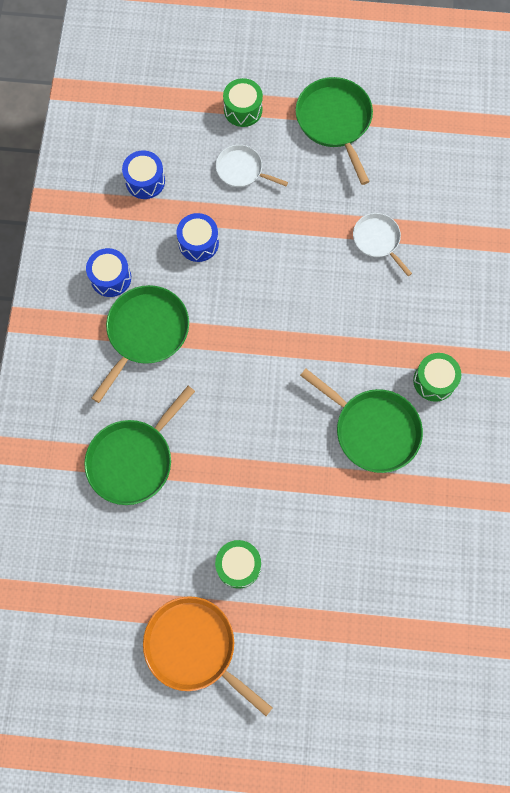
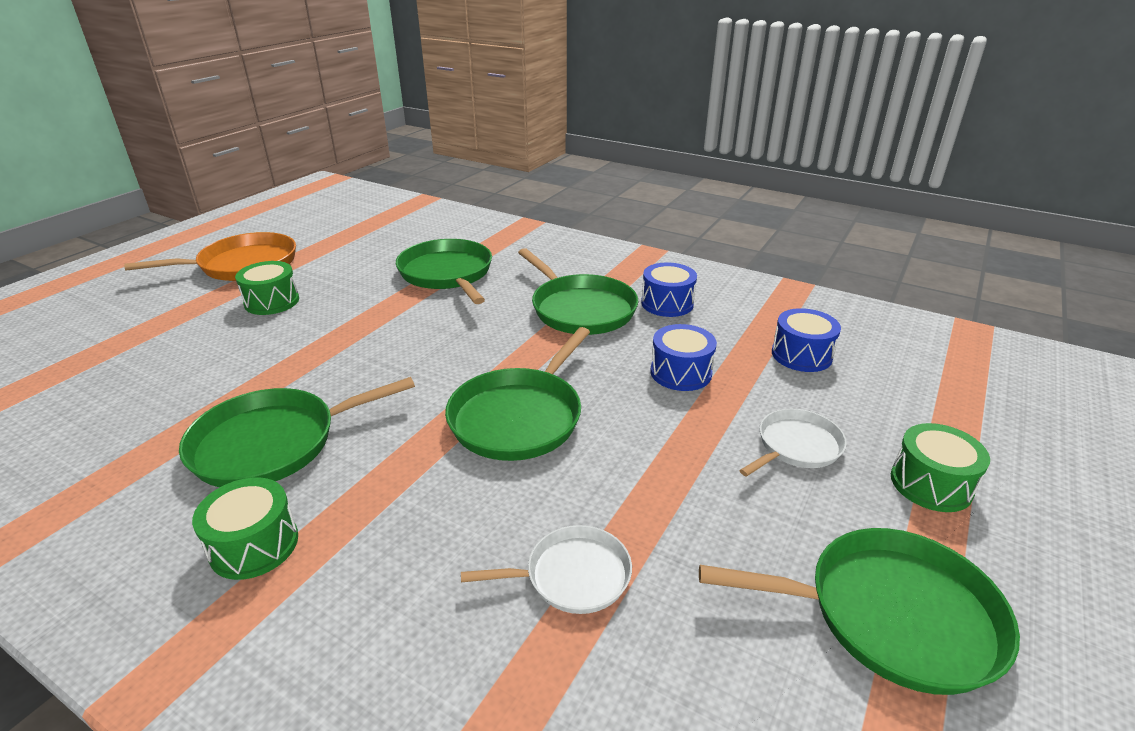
camera: 115 degrees right, 40 degrees down
none -> green pan [445,327,590,461]

